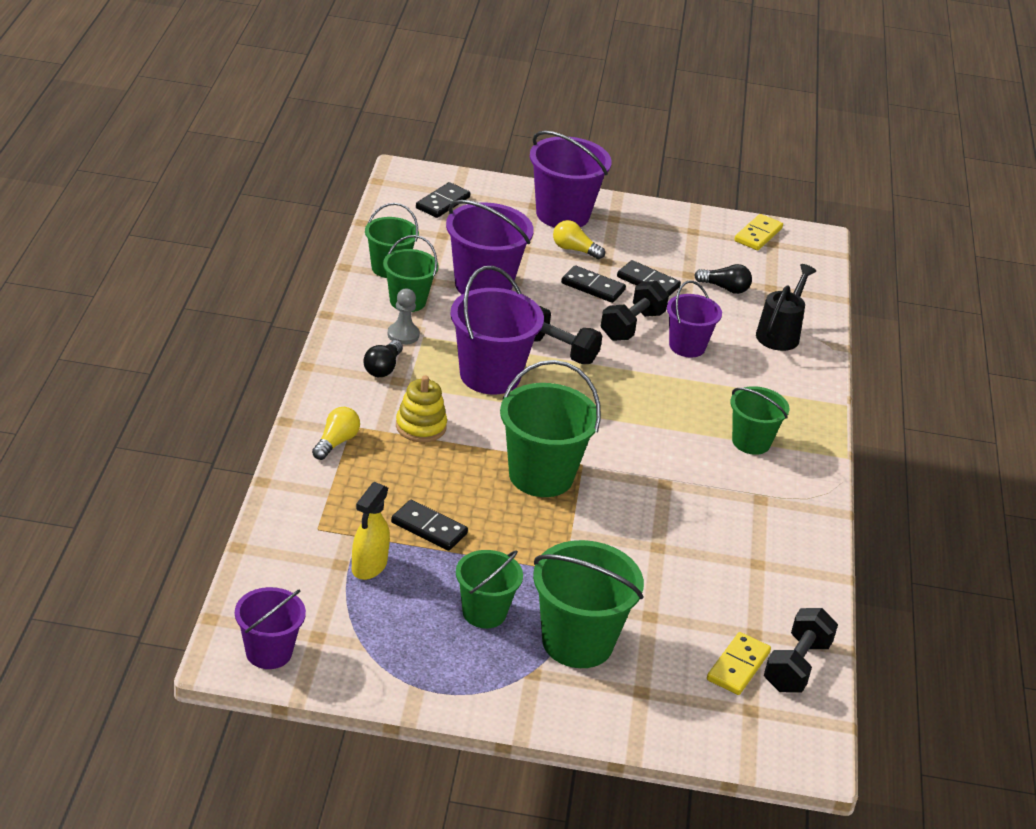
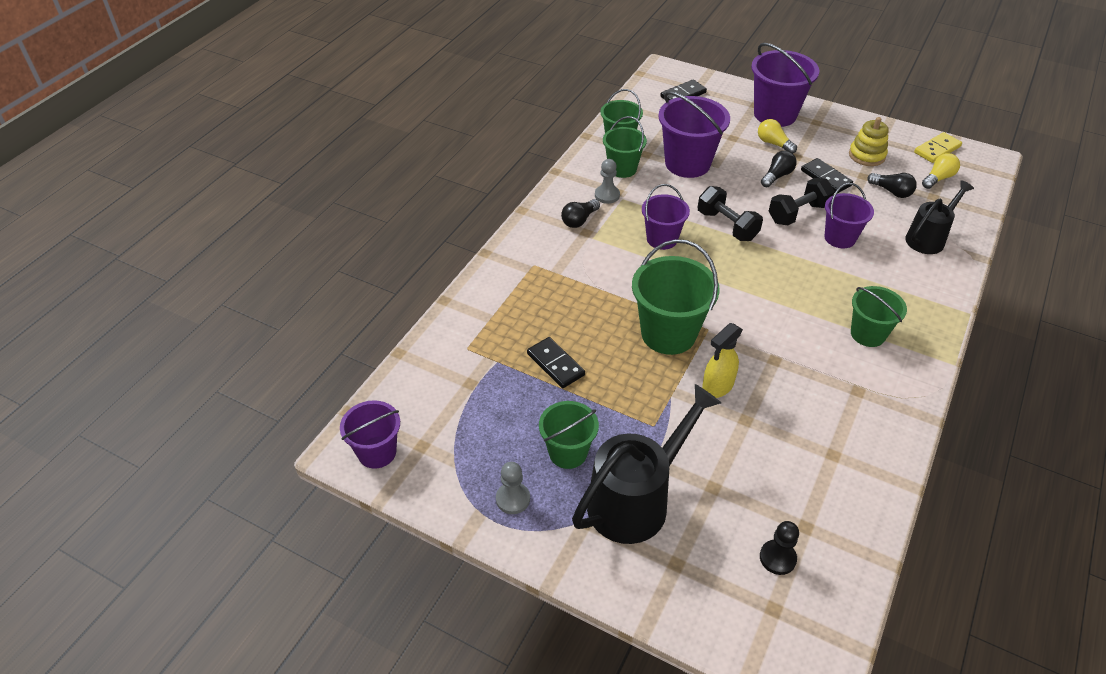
camera: 25 degrees right, 10 degrees up
yellow light bulb [312,407,360,460] -> yellow light bulb moved to [922,153,960,189]
yellow spray bottle [352,482,390,580] -> yellow spray bottle moved to [702,323,743,398]
yellow stacking toy [396,376,447,442] -> yellow stacking toy moved to [849,117,888,166]
purple bucket [450,266,544,394] -> purple bucket [642,184,690,250], size x0.62
green bucket [533,540,644,668] -> black watering can [572,384,721,544]
black domino [561,265,626,303] -> black light bulb [761,151,797,187]
yellow domino [707,632,771,695] -> black pawn [760,521,799,575]
black dumbbell [764,608,838,693] -> none
none -> grey pawn [496,462,530,514]

